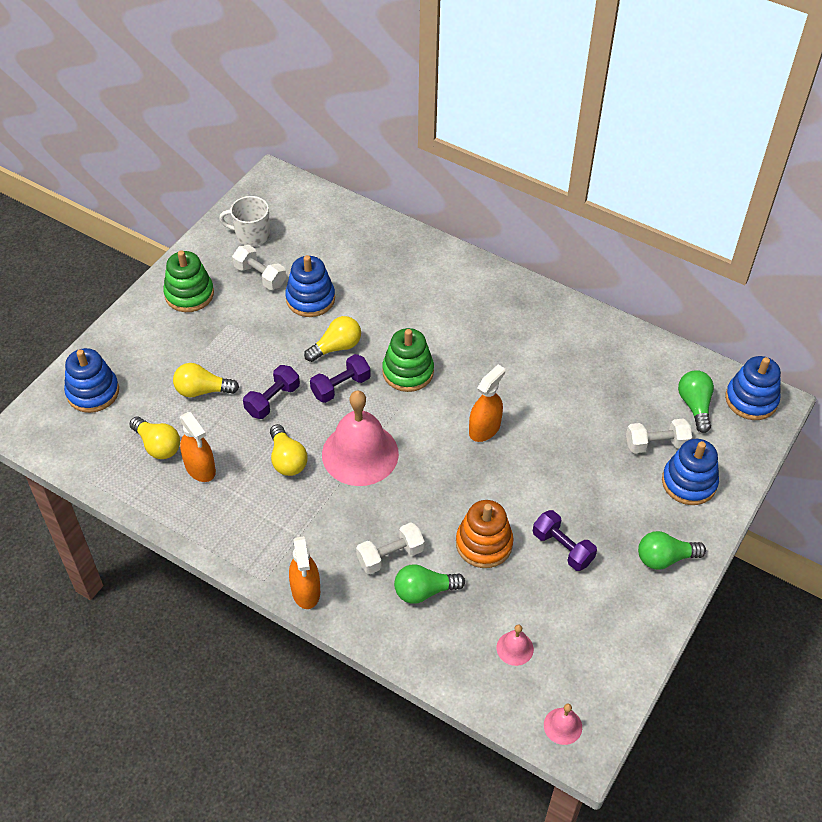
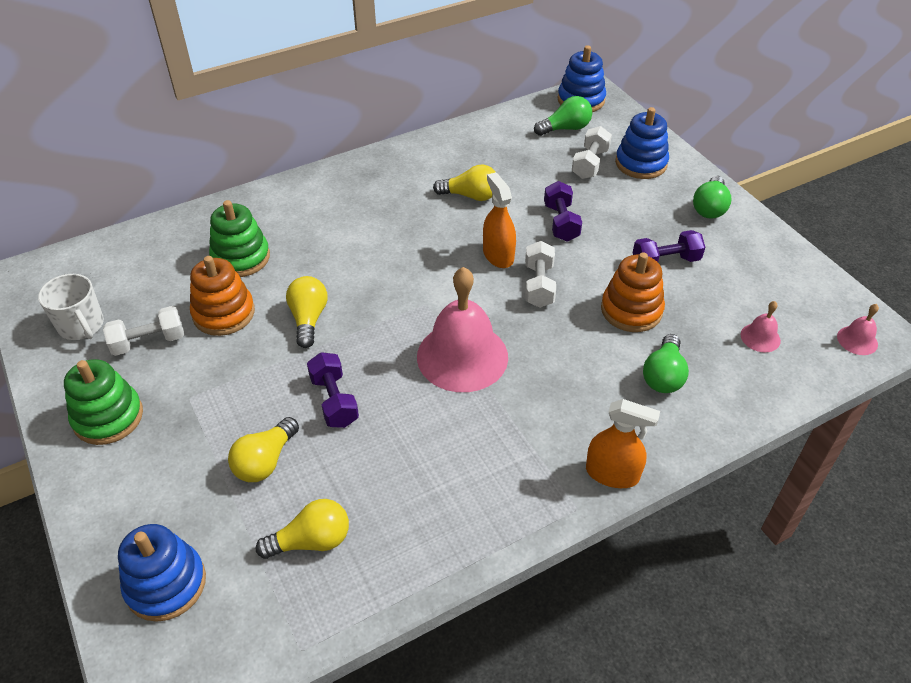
camera: 60 degrees left, 5 degrees down
orange spray bottle [180,412,216,482] -> none
white mug [219,196,270,246] -> white mug turned 75 degrees counterclockwise [38,274,104,340]
yellow light bulb [270,424,308,476] -> yellow light bulb moved to [433,165,496,201]
blue stacking toy [285,255,335,317] -> orange stacking toy [190,256,255,336]
purple dumbbell [310,354,371,403] -> purple dumbbell moved to [544,181,582,242]
white dumbbell [356,522,425,574] -> white dumbbell moved to [525,241,556,308]
green stacking toy [382,328,434,392] -> green stacking toy moved to [209,200,270,277]
green light bulb [678,370,714,433] -> green light bulb turned 135 degrees clockwise [534,96,592,136]

